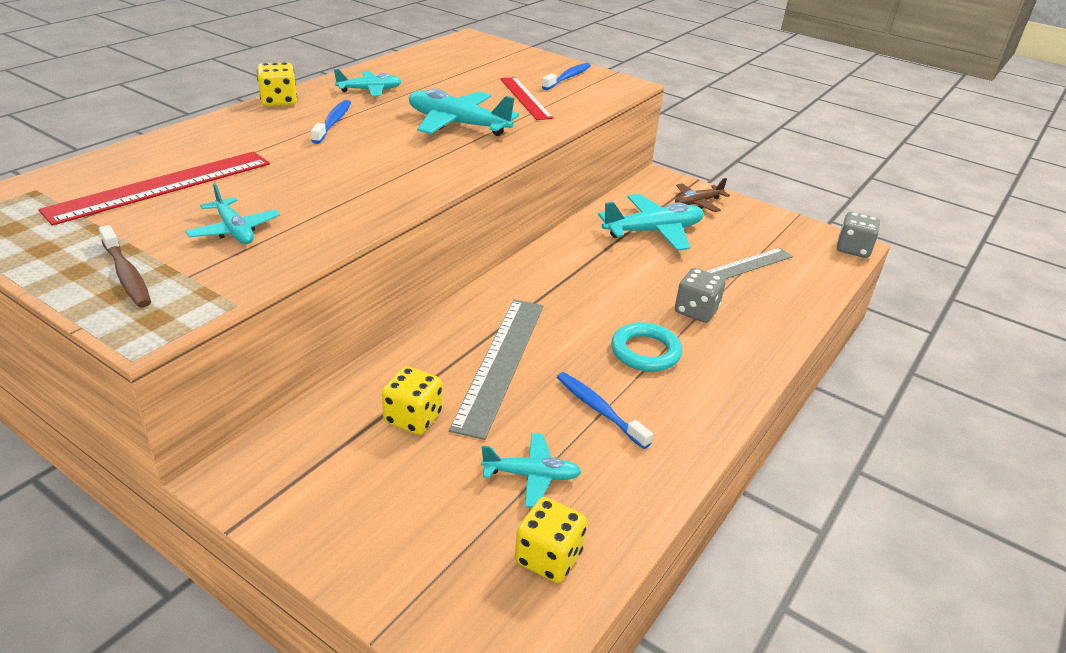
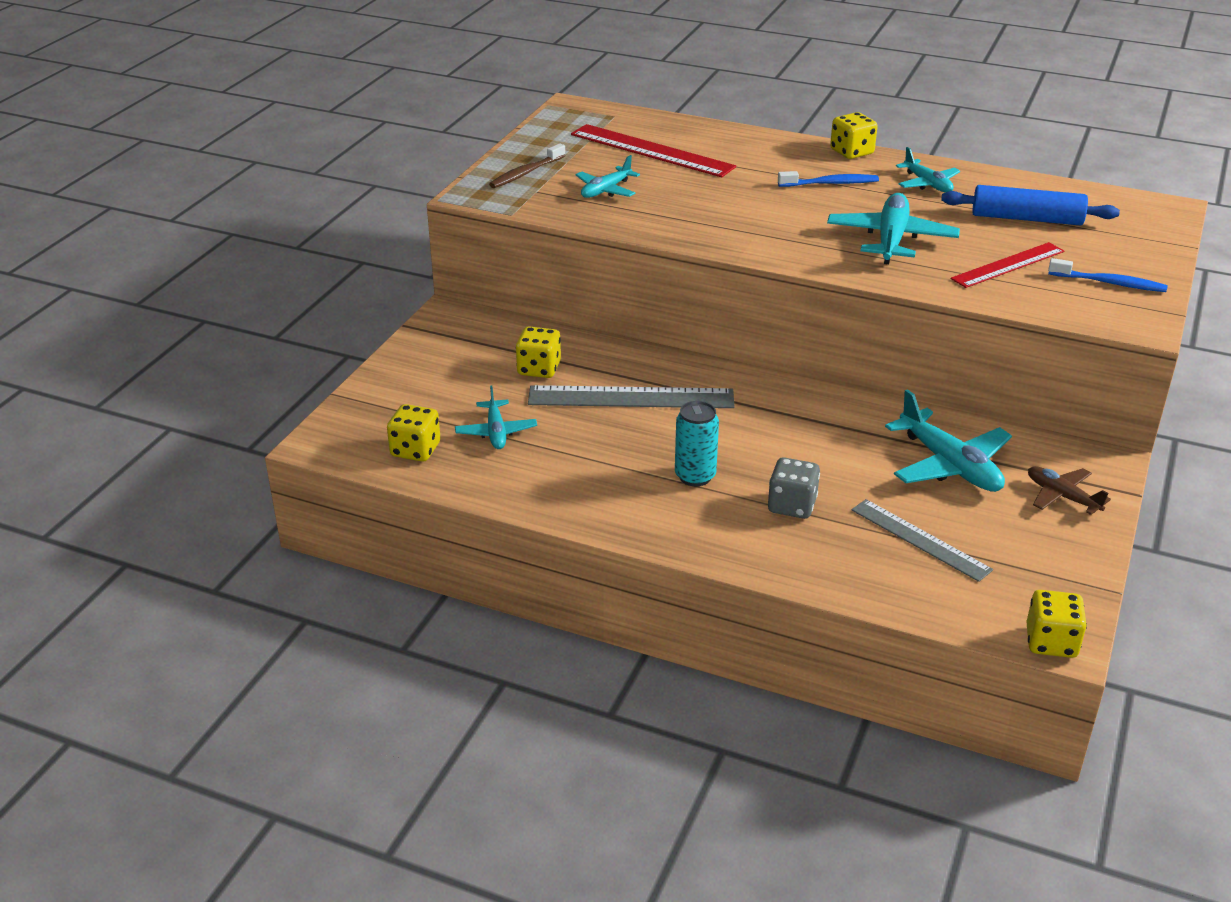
camera: 80 degrees right, 0 degrees up
blue toothbrush [557,372,653,449] -> none
turquoise ring [611,322,682,372] -> turquoise can [675,401,719,486]
grey dice [837,212,880,258] -> yellow dice [1026,590,1087,658]
none -> blue rolling pin [941,185,1120,225]

